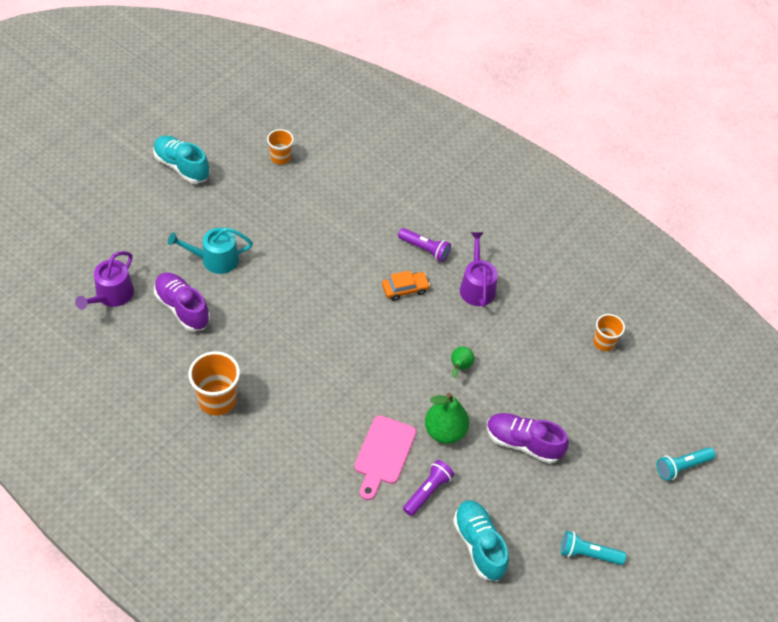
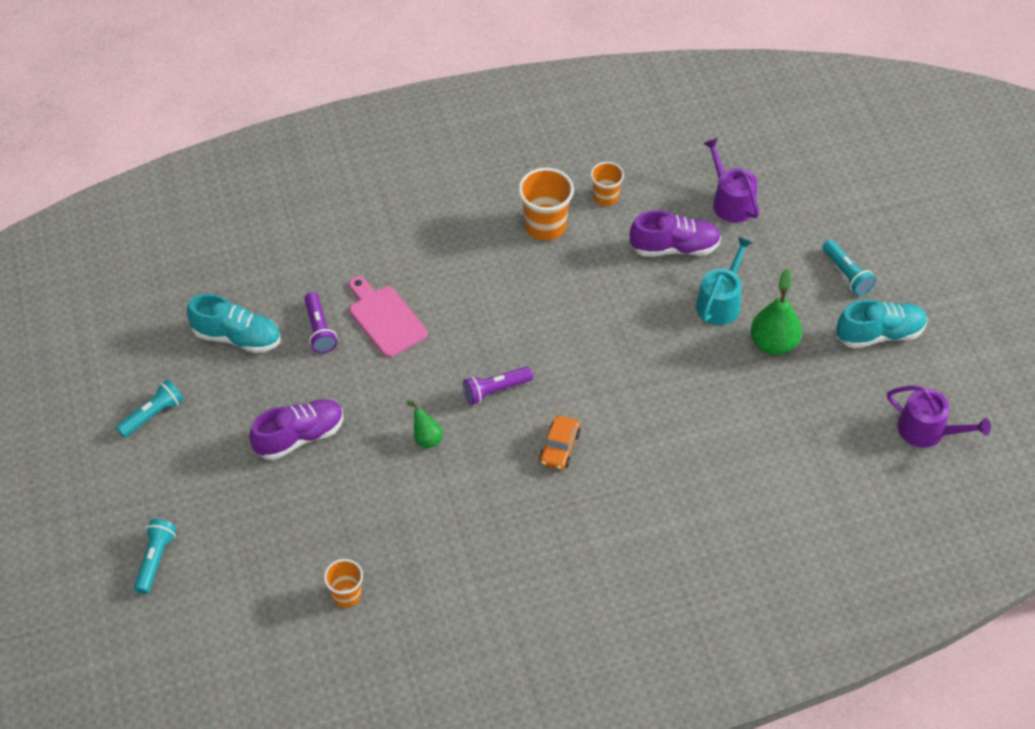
camera: 130 degrees right, 0 degrees up
orange cup [267,129,294,164] -> orange cup moved to [591,162,624,206]
purple flashlight [398,228,451,262] -> purple flashlight moved to [463,366,533,405]
green pear [425,393,469,444] -> green pear moved to [751,269,802,355]
purple watering can [460,232,498,307] -> purple watering can moved to [887,385,991,447]
none -> turquoise flashlight [822,240,876,296]

